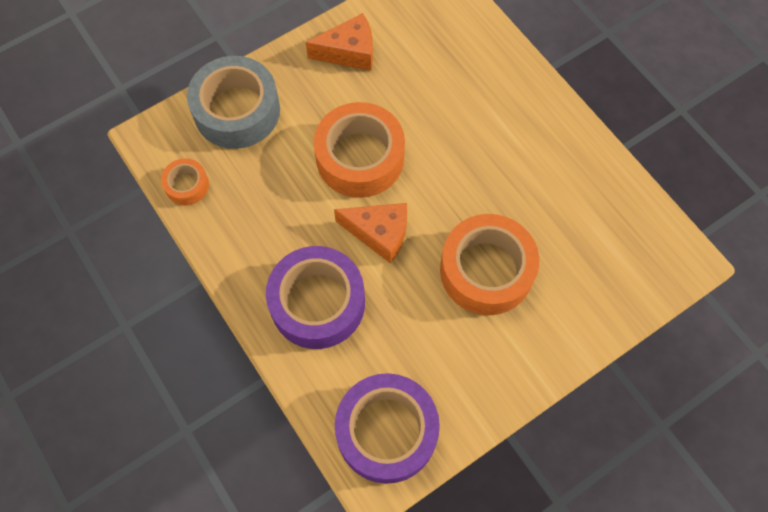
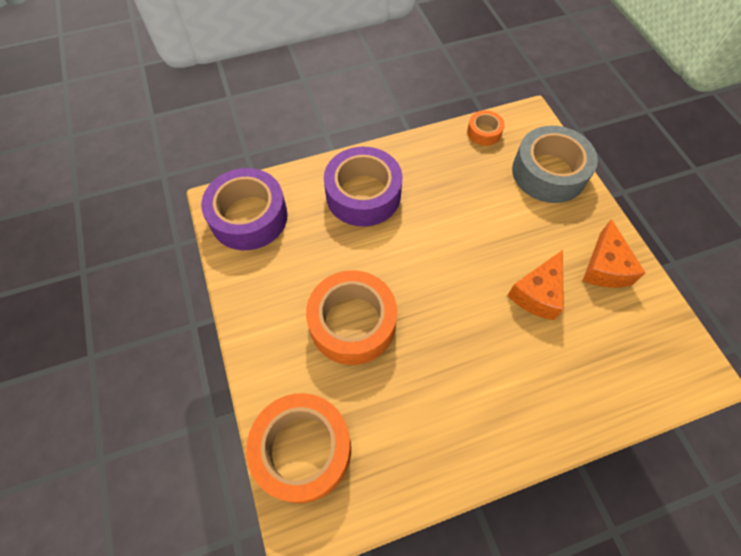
camera: 105 degrees right, 5 degrees down
orange tape [314,102,405,198] -> orange tape moved to [246,393,351,503]
orange cheese [334,203,407,264] -> orange cheese moved to [507,250,564,320]

